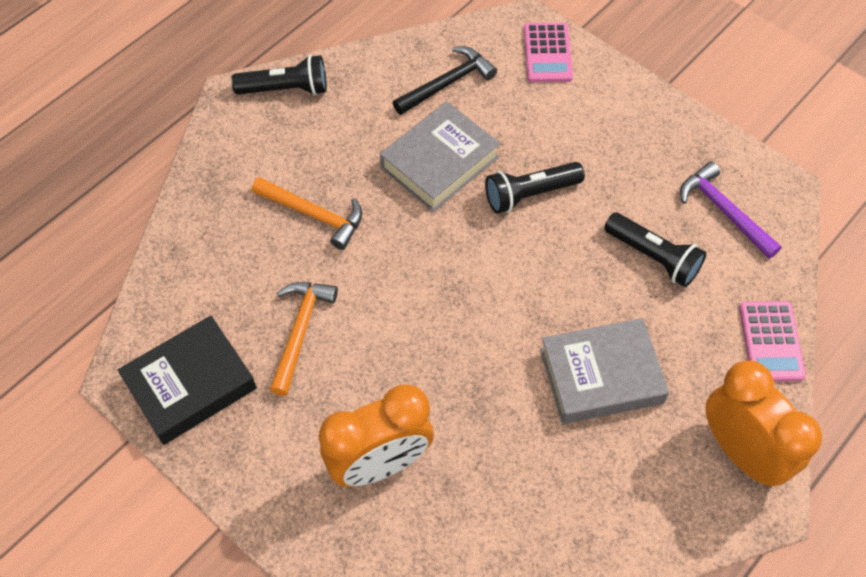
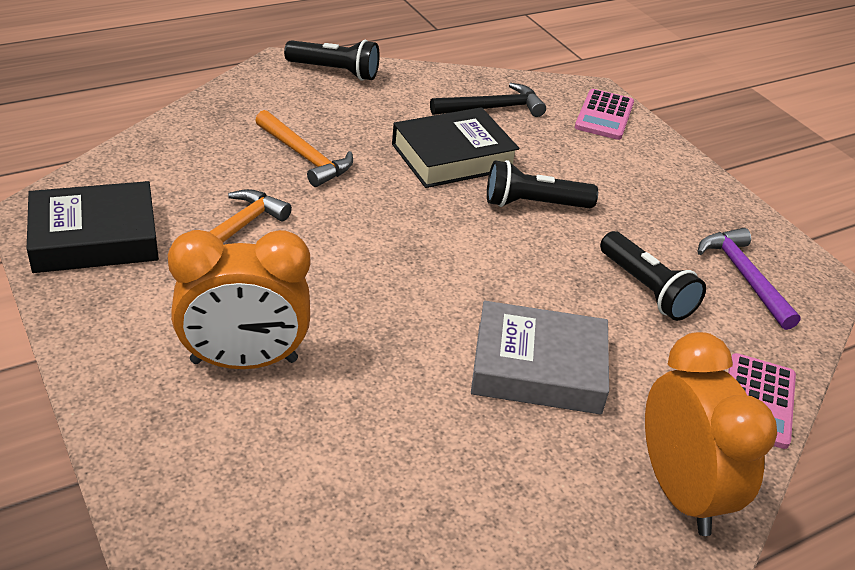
camera: 15 degrees right, 20 degrees down
grey book [380,101,500,212] -> black book [392,107,519,188]

